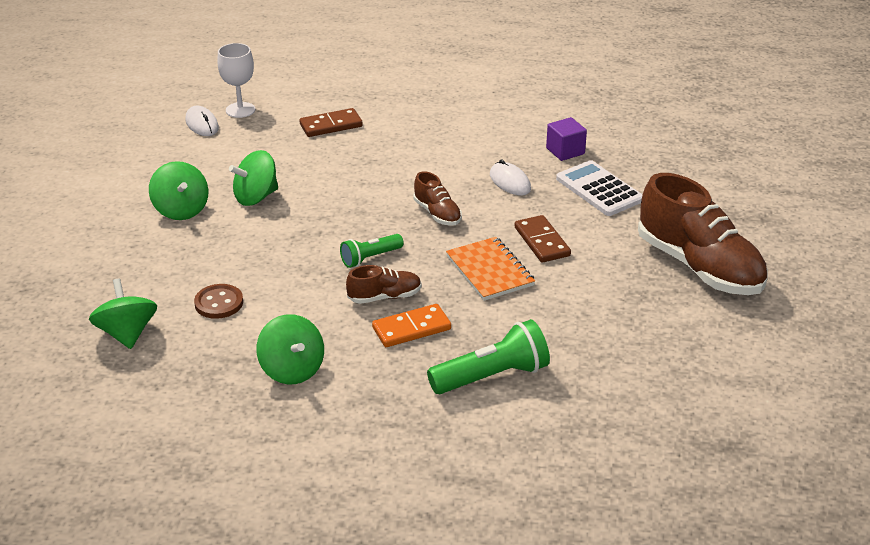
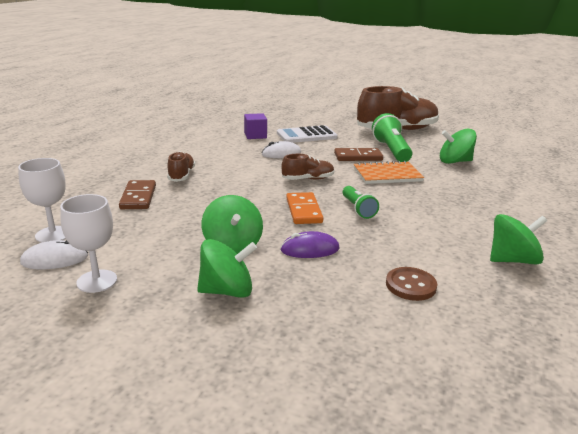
camera: 75 degrees left, 10 degrees down
green spinning top [89,279,157,349] -> green spinning top moved to [440,129,477,164]
brown shoe [346,265,422,304] -> brown shoe moved to [167,151,195,182]
orange domino [372,304,451,347] -> orange domino moved to [286,192,323,224]
green flashlight [427,319,550,394] -> green flashlight moved to [372,113,412,162]
none -> white goblet [60,194,117,293]
none -> purple mouse [280,231,339,258]

